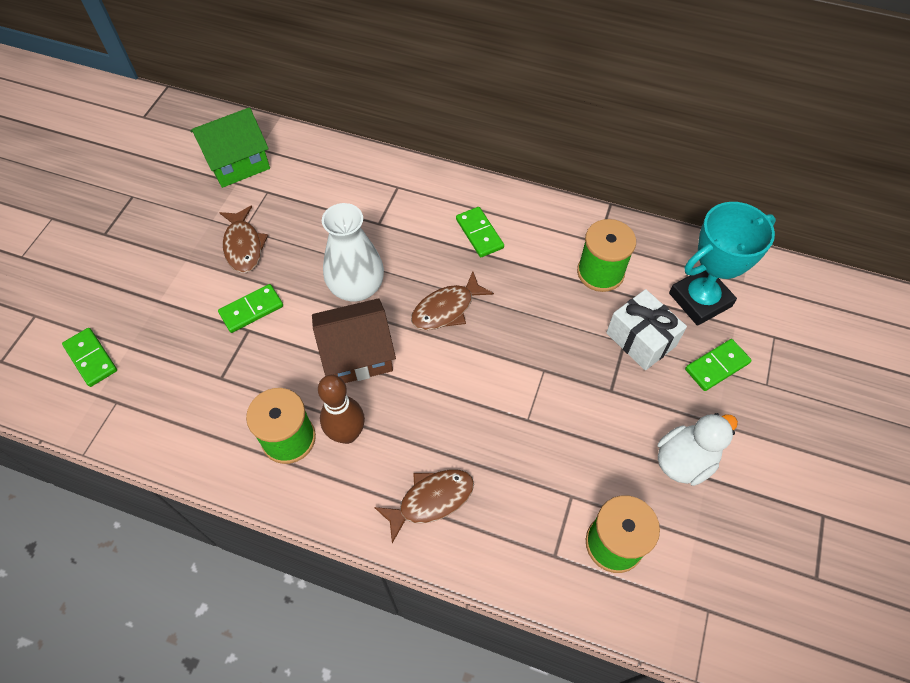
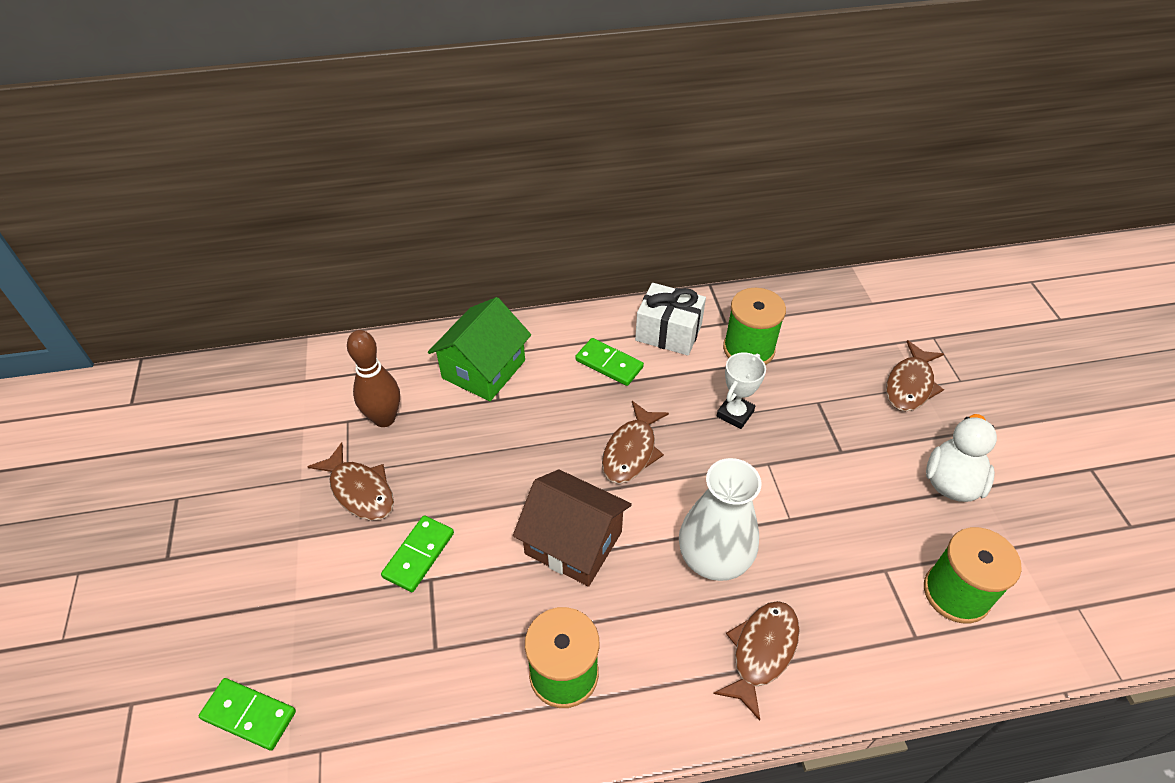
camera: 30 degrees left, 10 degrees down
green house [190,107,270,188] -> green house moved to [428,297,531,401]
brown house [312,298,396,383] -> brown house turned 75 degrees clockwise [513,469,632,587]
brown bowling pin [318,375,365,444] -> brown bowling pin moved to [347,330,400,427]
white vase [322,203,384,302] -> white vase moved to [679,458,761,581]
white gift [606,289,687,370] -> white gift moved to [635,283,706,356]
turquoise trophy [669,202,776,326] -> none
green domino [685,339,752,391] -> brown fish [886,340,944,411]
none -> white trophy [717,352,766,429]

